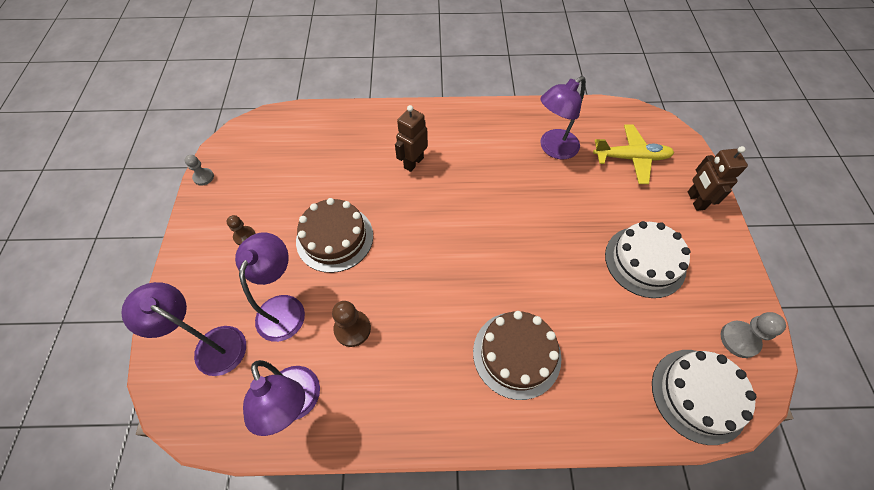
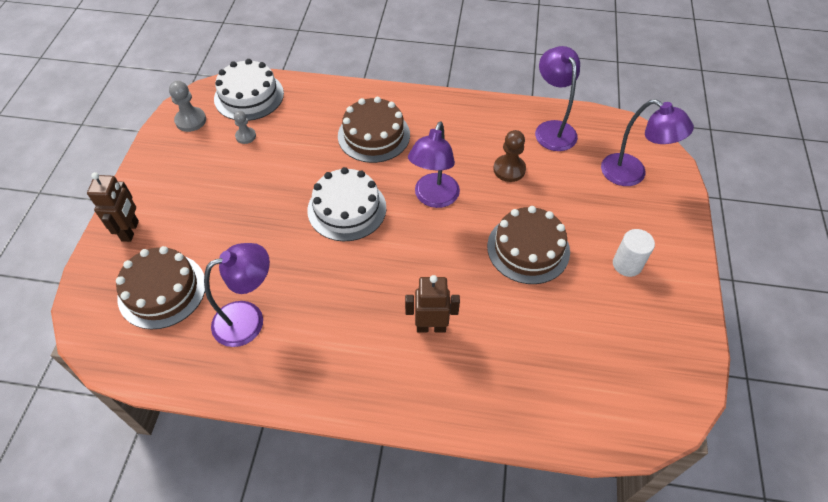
camera: 170 degrees left, 5 degrees down
grey pawn [184,155,214,186] -> grey pawn moved to [234,111,256,144]
brown pawn [227,215,256,245] -> white cylinder [613,229,655,277]
purple lamp [235,232,305,342] -> purple lamp moved to [408,122,460,208]
brown robot [395,105,428,172] -> brown robot turned 135 degrees counterclockwise [405,275,460,332]
yellow plane [593,124,674,184] -> brown cake [116,246,205,330]
white cake [605,221,690,298] -> white cake moved to [307,167,386,241]

